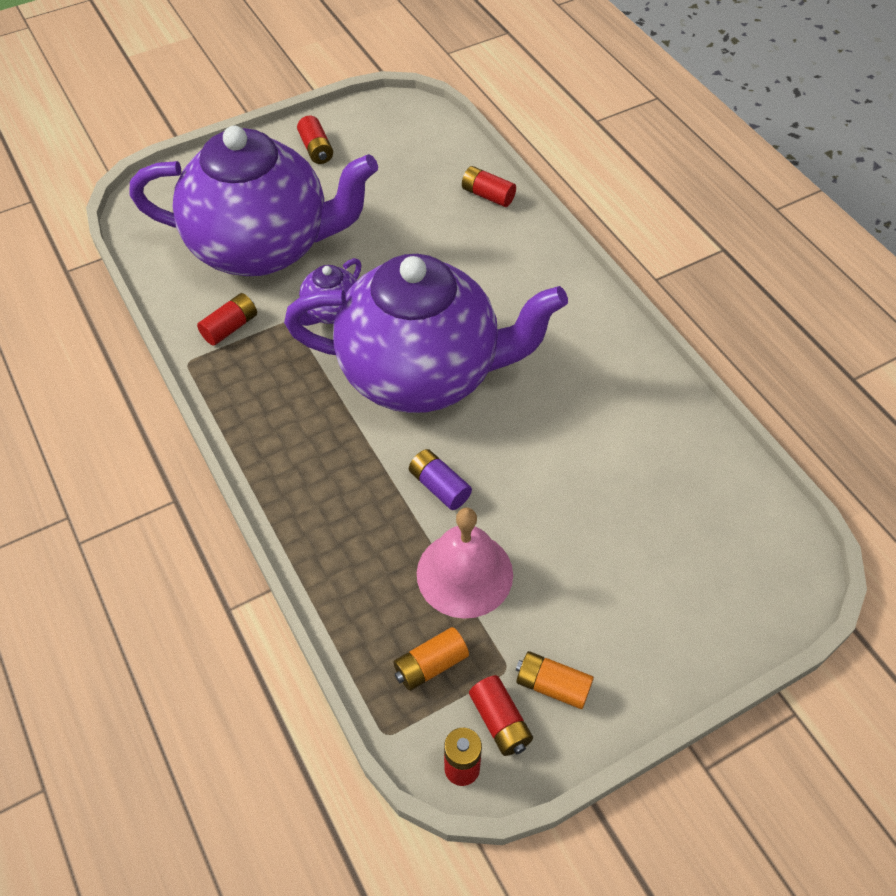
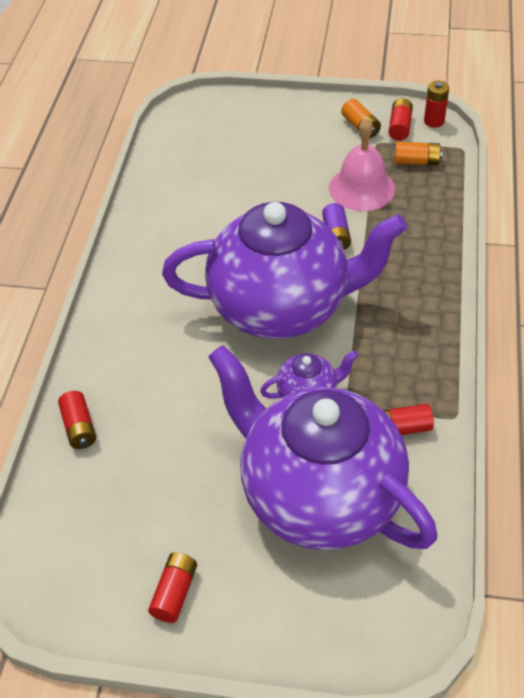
camera: 140 degrees left, 5 degrees down
purple teapot [284,254,568,413] -> purple teapot turned 135 degrees clockwise [162,202,407,339]

